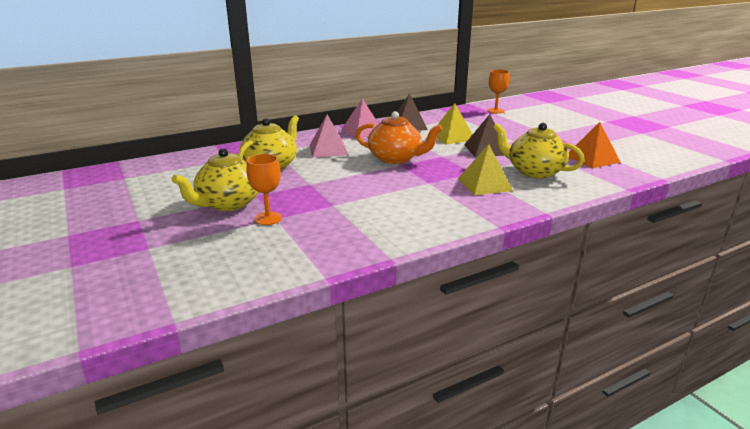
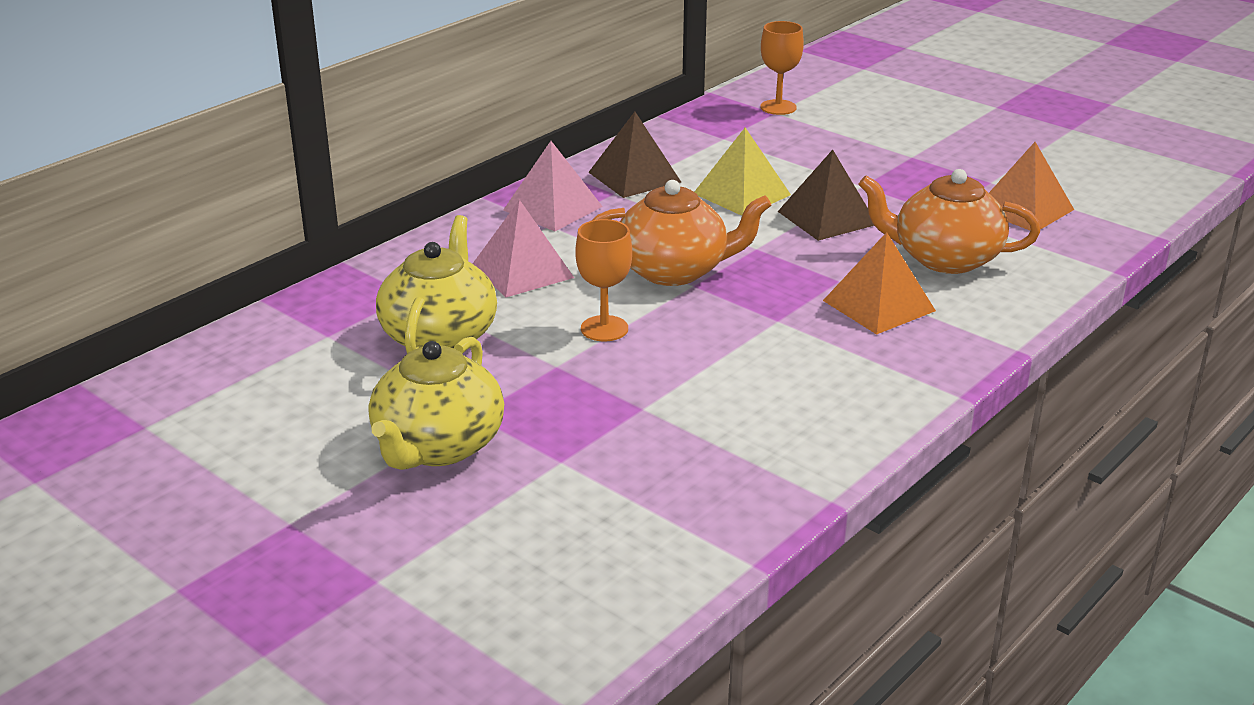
camera: 20 degrees left, 5 degrees up
orange goblet [246,154,282,225] -> orange goblet moved to [575,219,632,341]
yellow pyramid [458,144,513,195] -> orange pyramid [823,232,936,334]
yellow teapot [493,123,585,179] -> orange teapot [858,169,1040,274]

